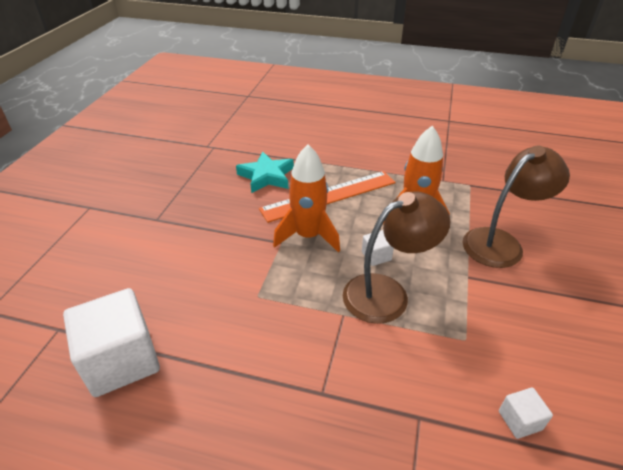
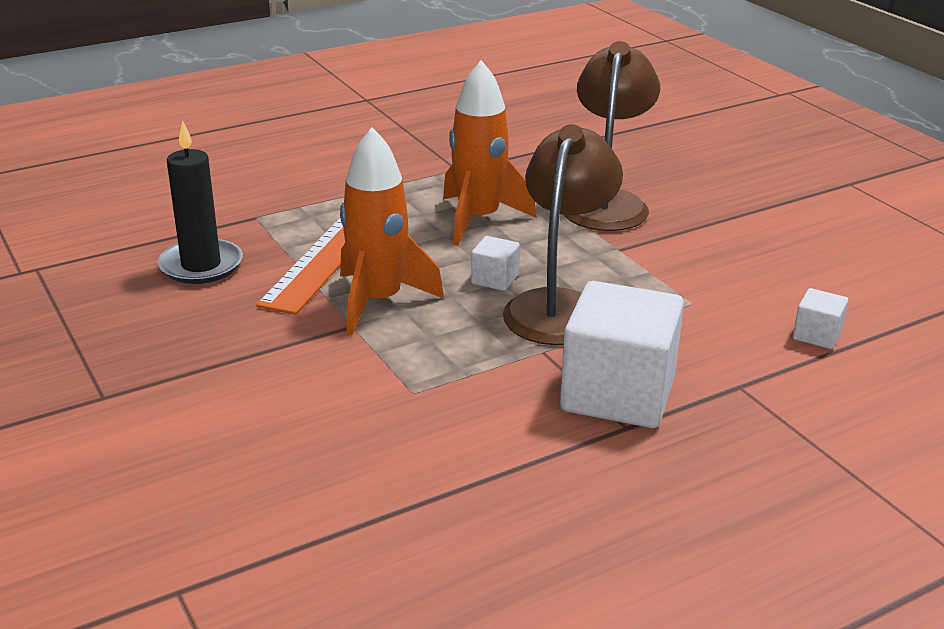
camera: 45 degrees left, 10 degrees down
white cube [63,288,160,397] -> white cube moved to [560,281,684,428]
turquoise star [236,151,294,193] -> black candle [158,120,243,284]

